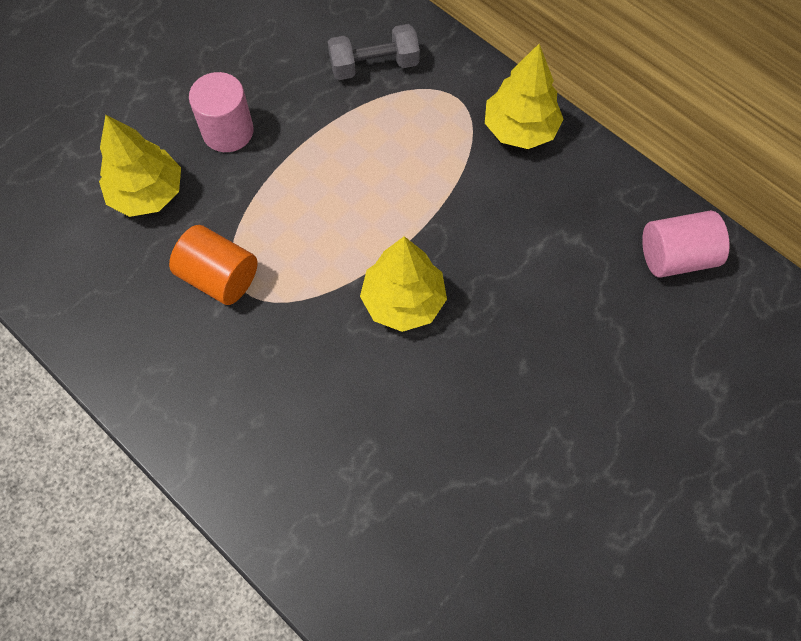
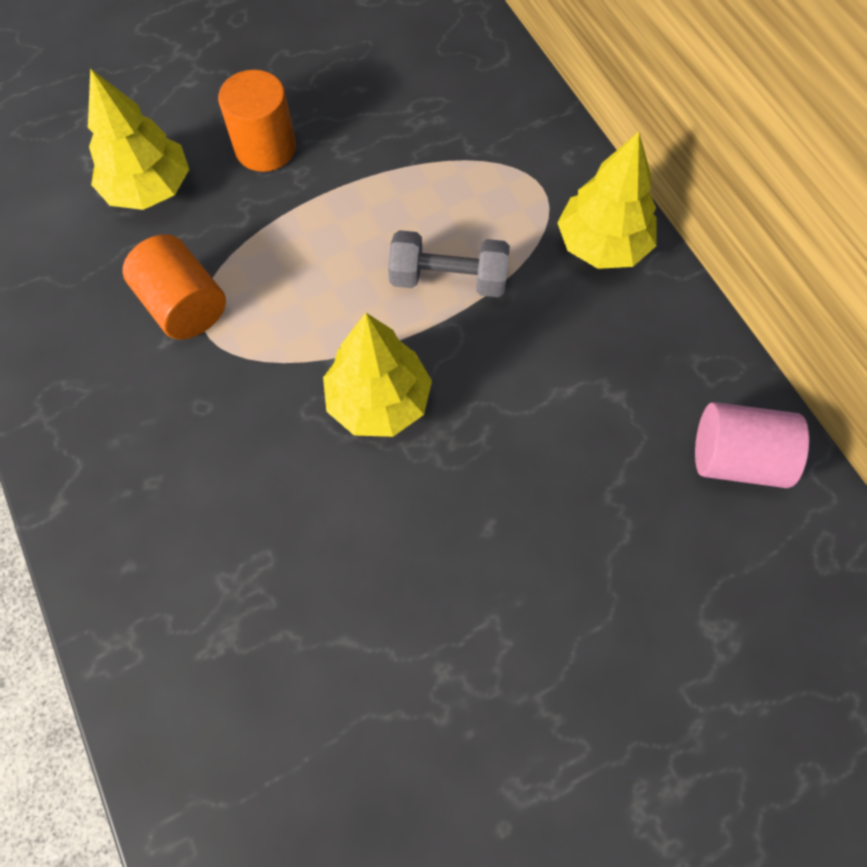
camera: 20 degrees right, 0 degrees up
pink cylinder [189,72,254,152] -> orange cylinder [218,70,296,172]
grey dumbbell [328,24,420,80] -> grey dumbbell moved to [388,230,510,297]

